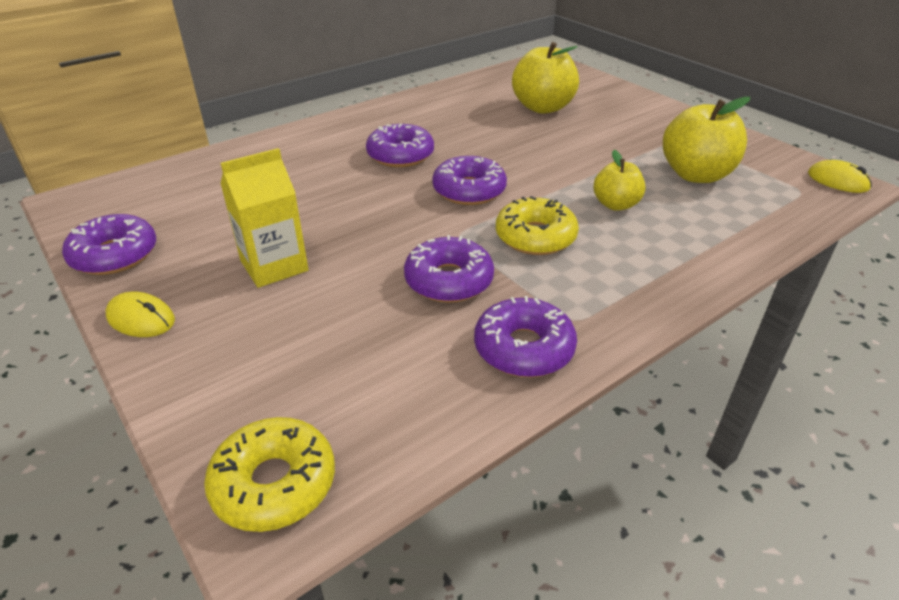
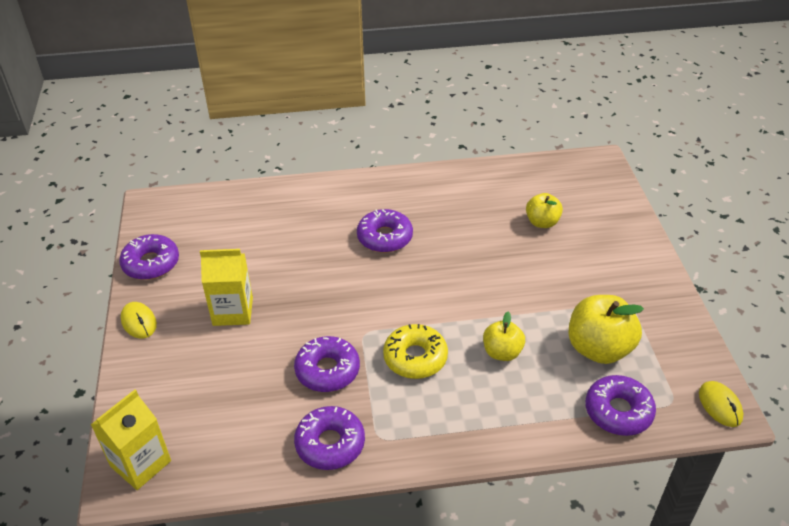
camera: 30 degrees right, 5 degrees up
yellow donut [204,417,335,532] -> yellow carton [91,390,171,490]
purple donut [432,156,507,205] -> purple donut moved to [585,375,656,436]
yellow apple [512,42,579,114] -> yellow apple [526,193,563,228], size x0.60

